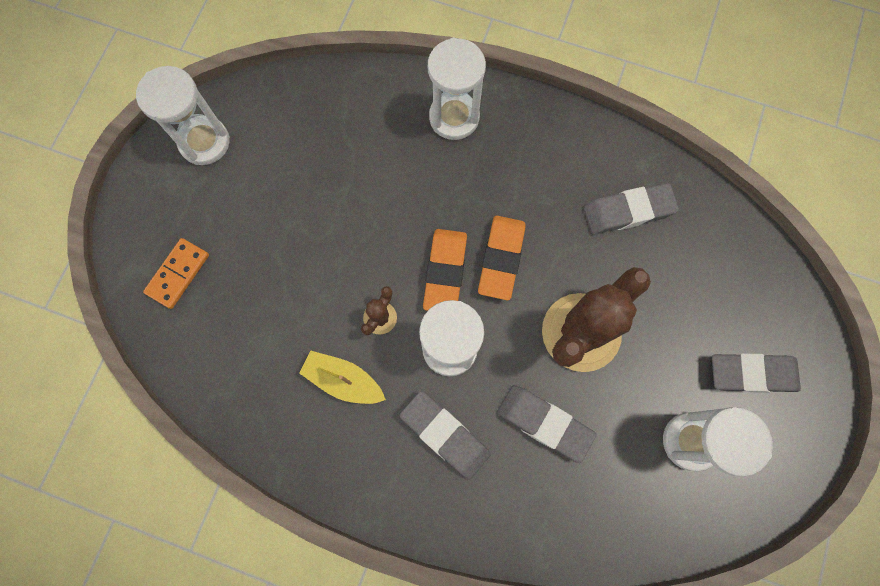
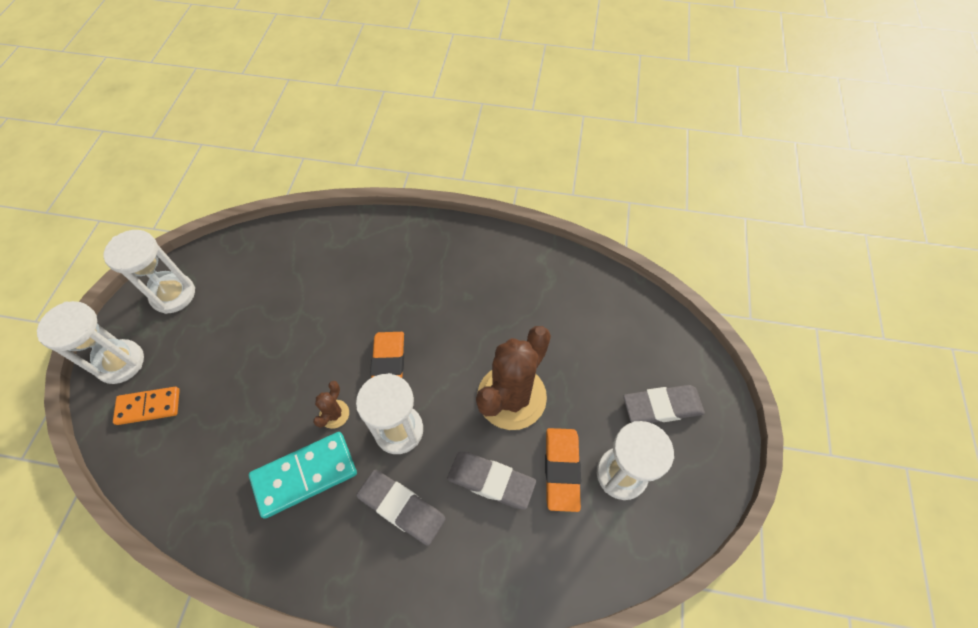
camera: 10 degrees left, 15 degrees down
orange domino [143,238,209,309] -> orange domino turned 60 degrees clockwise [113,387,180,425]
yellow boat [299,351,386,404] -> turquoise domino [249,432,357,519]
white hourglass [428,38,486,140] -> white hourglass moved to [37,301,144,384]
orange eraser [478,216,525,300] -> orange eraser moved to [545,428,581,512]
grey eraser [584,183,679,234] -> none

